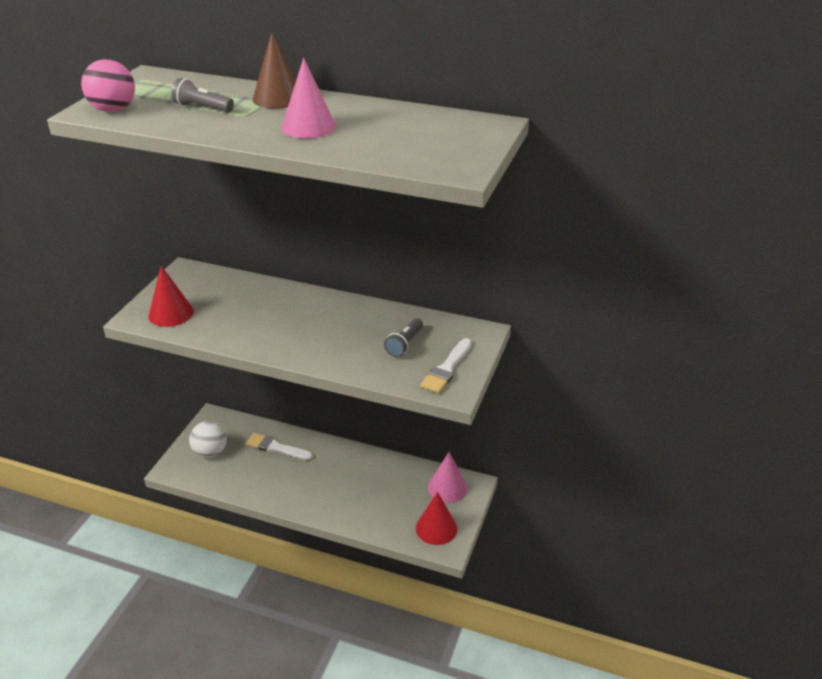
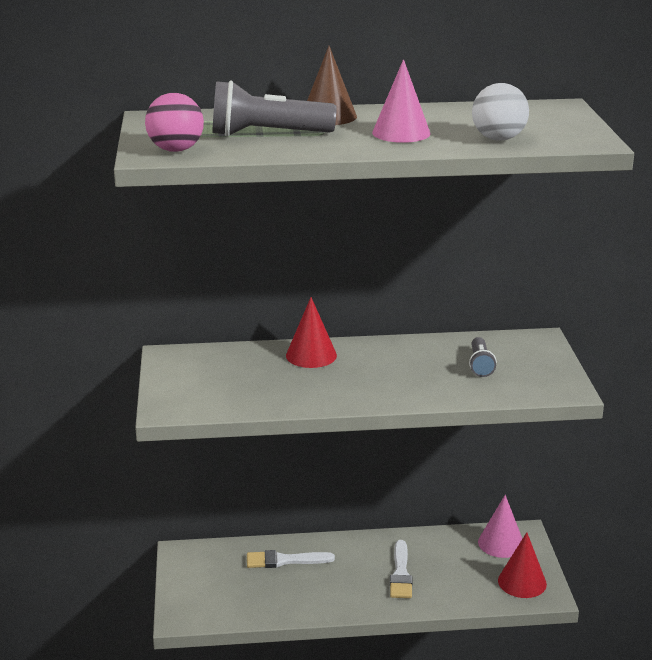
camera: 25 degrees left, 10 degrees down
red cone [148,266,194,327] -> red cone moved to [286,297,337,368]
grey flashlight [171,78,234,112] -> grey flashlight [212,81,337,137], size x1.80
white ball [189,421,227,458] -> white ball moved to [472,83,529,141]
white brush [420,338,472,393] -> white brush moved to [390,540,412,598]

